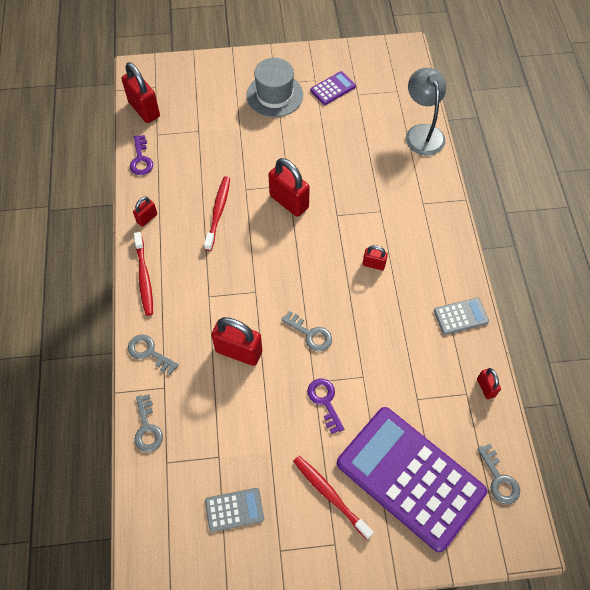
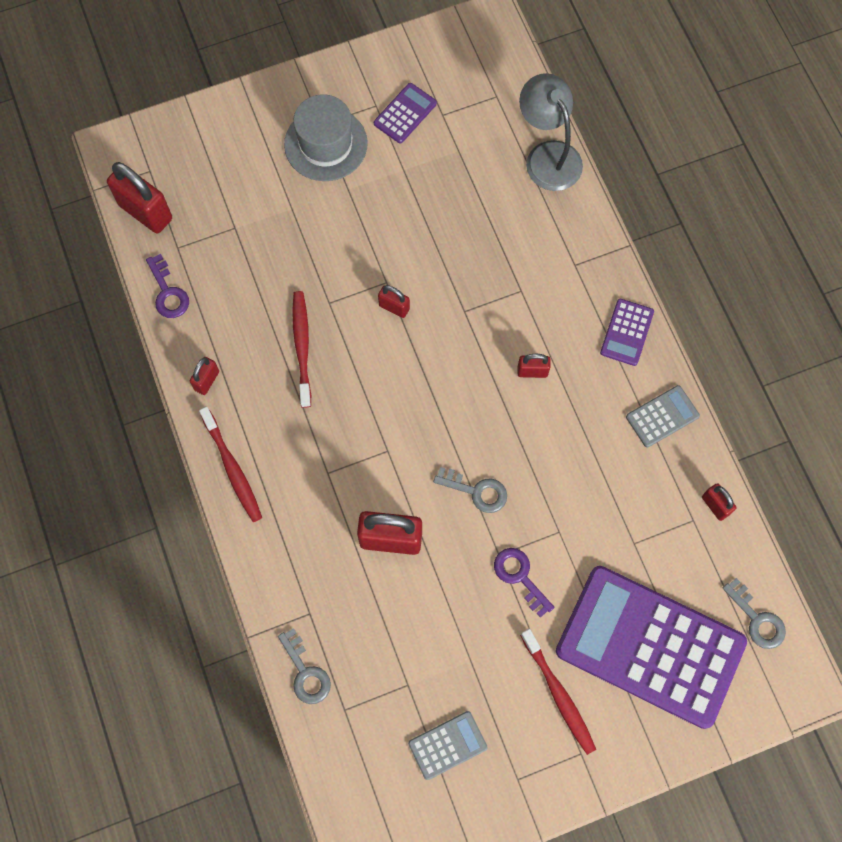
camera: 15 degrees left, 10 degrees up
grey key [128,334,179,375] -> none
red padlock [268,158,310,217] -> red padlock [378,285,410,318], size x0.52
red toothbrush [293,456,374,539] -> red toothbrush turned 150 degrees counterclockwise [520,629,596,755]
none -> purple calculator [600,299,654,366]

